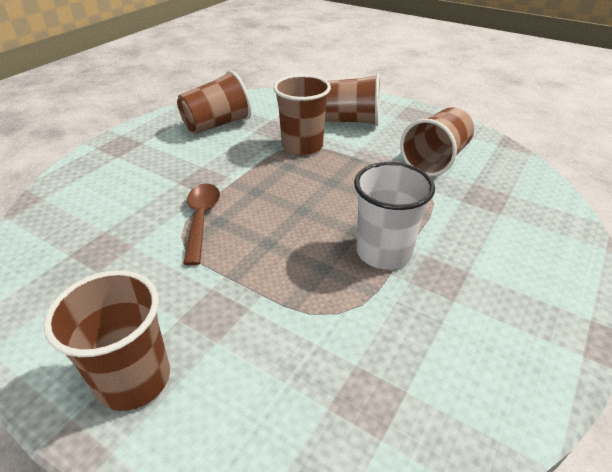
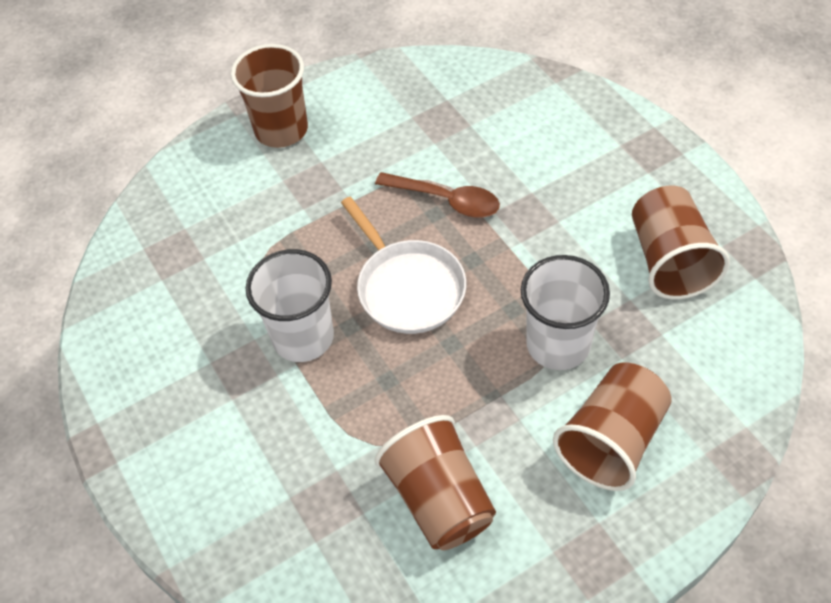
camera: 120 degrees right, 15 degrees up
brown cup [273,75,331,155] -> white cup [521,255,610,370]
none -> white pan [341,197,466,334]

